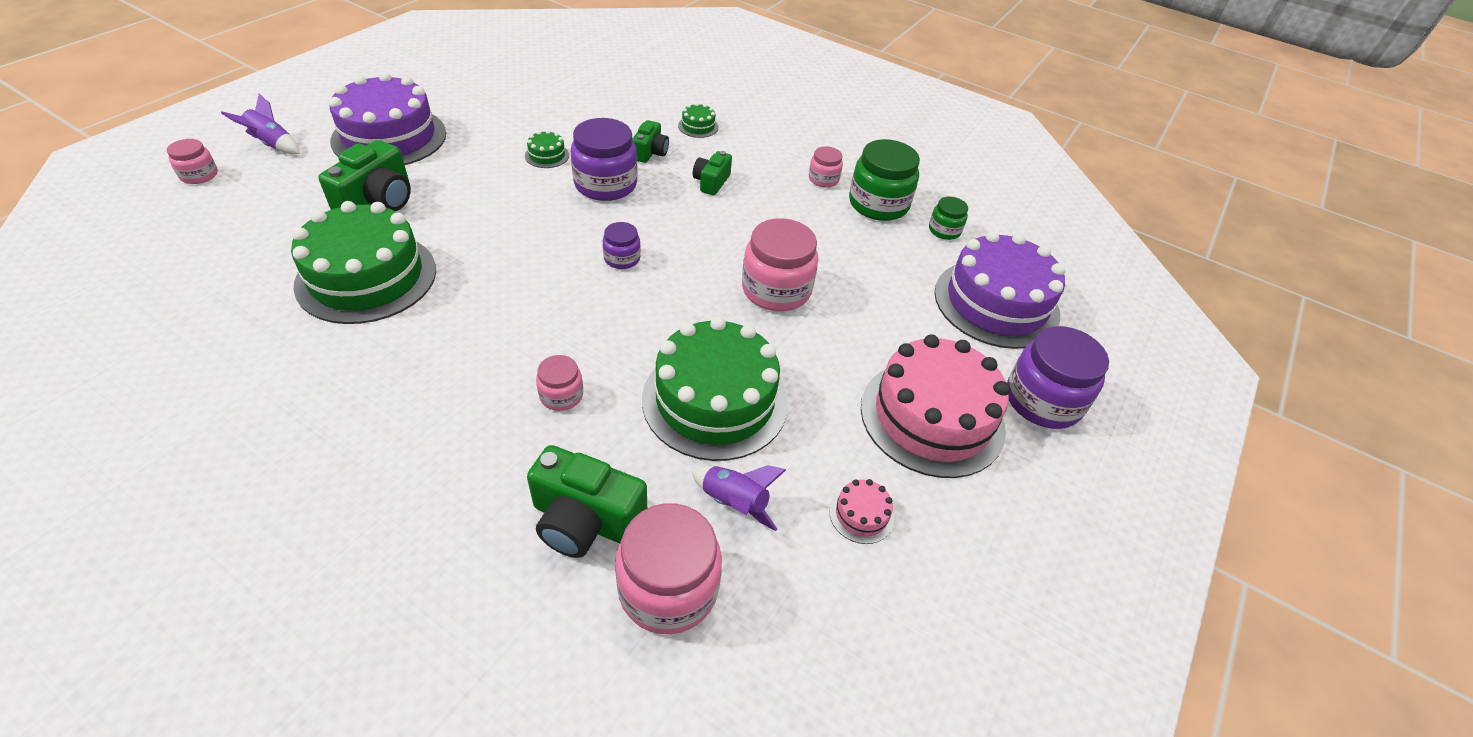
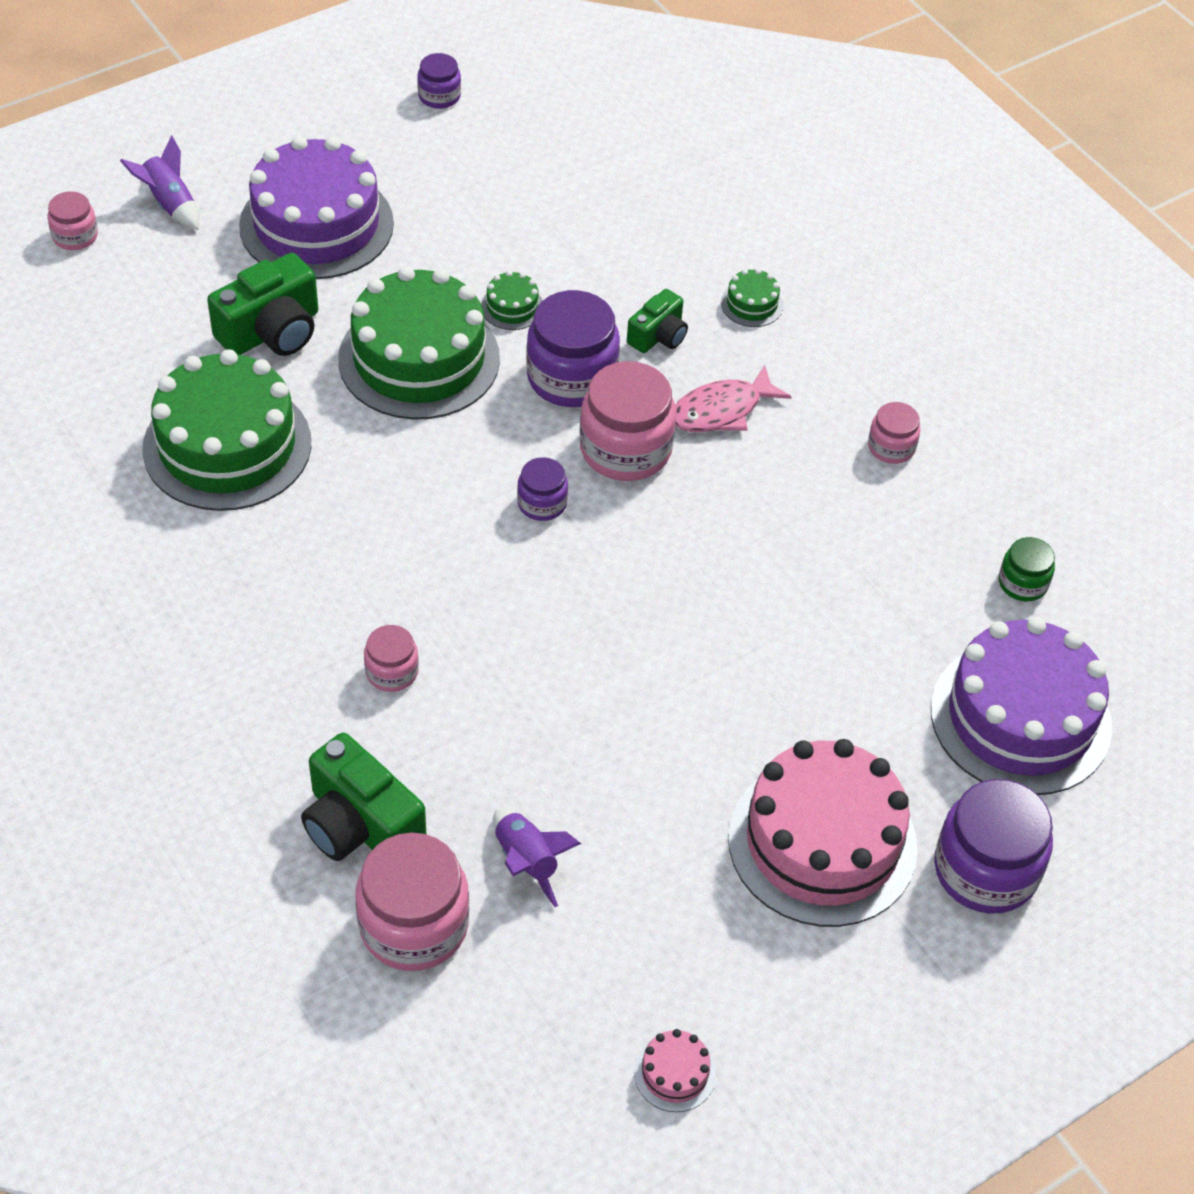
camera: 25 degrees right, 5 degrees up
green cake [642,317,788,461] -> green cake moved to [338,266,500,420]
green camera [693,151,732,195] -> pink fish [675,365,791,432]
pink jar [742,218,818,311] -> pink jar moved to [579,361,676,481]
pink cake [829,479,894,544] -> pink cake moved to [634,1029,716,1112]
green jar [849,139,920,221] -> none
none -> purple jar [417,53,461,109]

